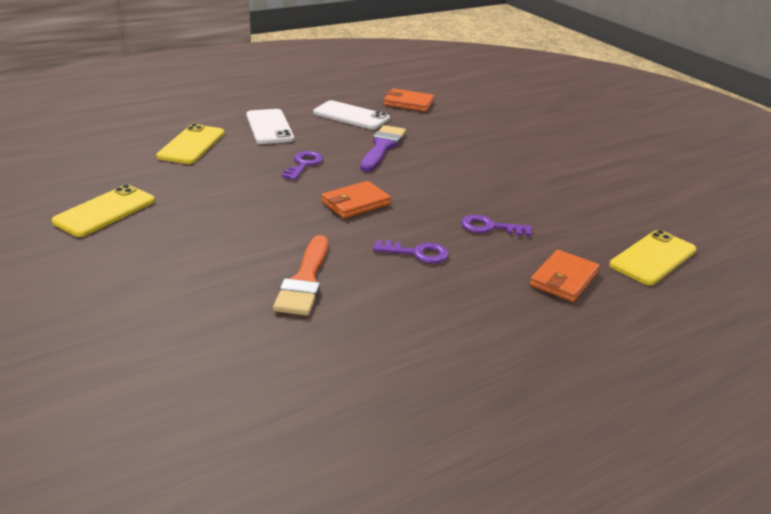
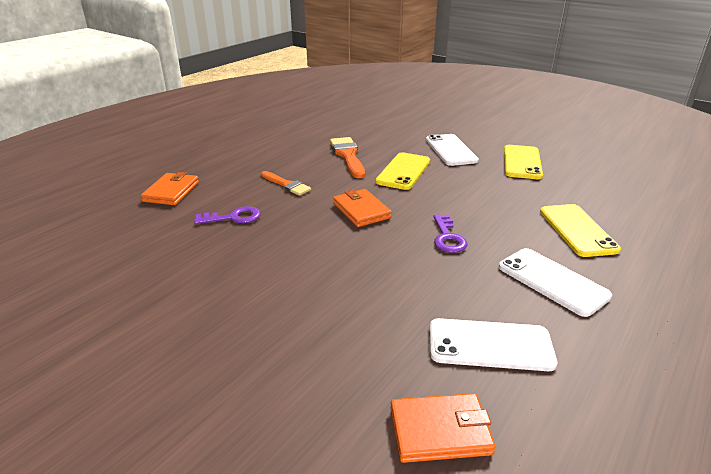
camera: 160 degrees right, 0 degrees up
orange wallet [321,181,391,218] -> orange wallet turned 60 degrees counterclockwise [333,189,392,227]
purple brush [360,125,406,172] -> none
purple key [373,240,449,264] -> orange brush [261,171,311,196]
yellow phone [609,230,696,285] -> yellow phone moved to [375,152,430,190]
none -> white phone [426,134,479,166]

